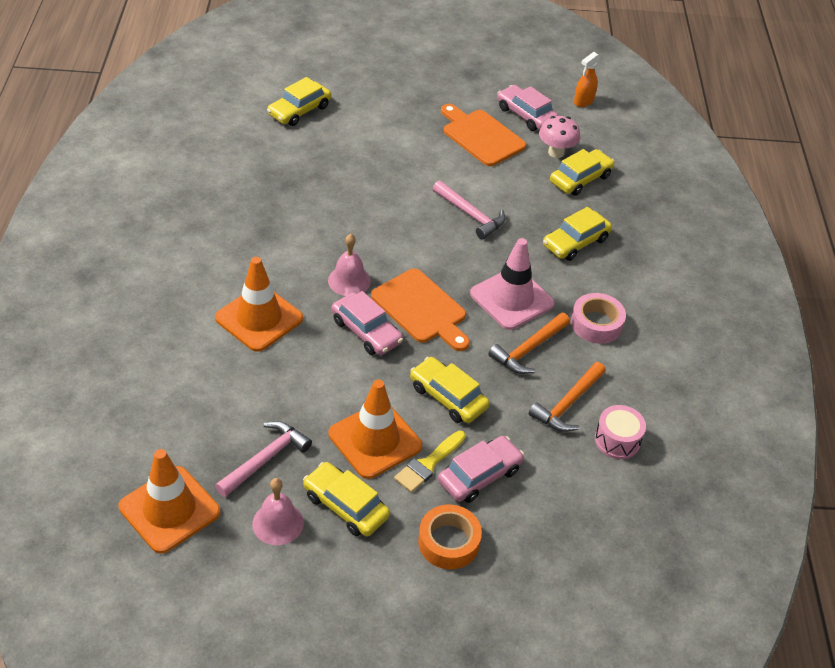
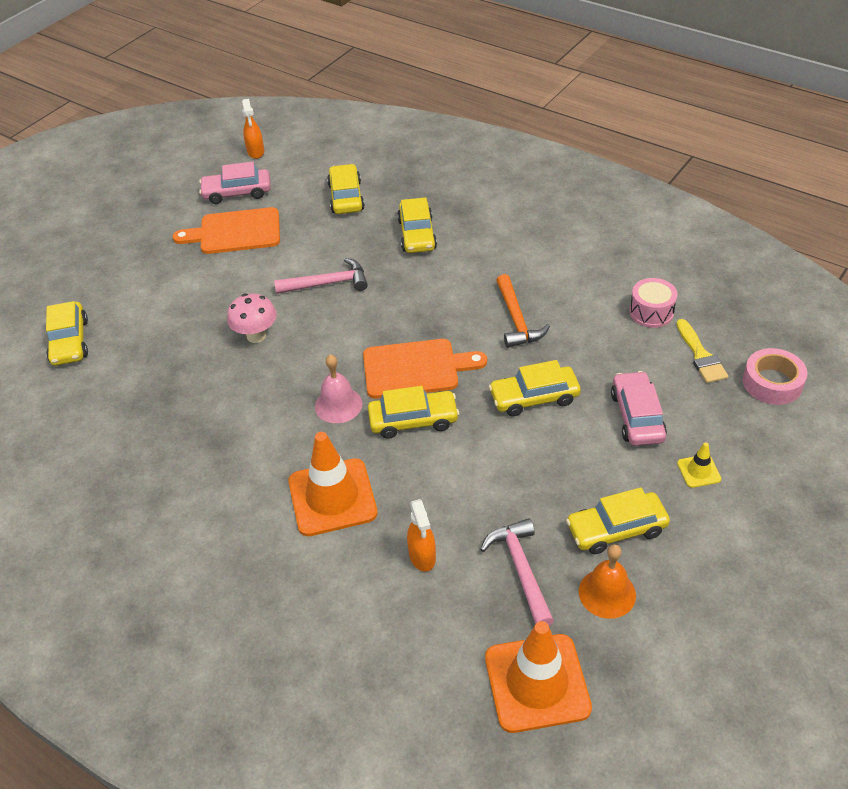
camera: 50 degrees left, 0 degrees up
pink bell [252,478,304,545] -> orange bell [579,544,636,619]
orange traffic cone [329,380,422,479] -> none
pink car [331,291,403,355] -> yellow car [368,386,459,439]
yellow brush [394,431,466,493] -> yellow brush moved to [676,319,728,383]
orange tape [418,505,482,569] -> yellow traffic cone [677,442,722,488]
pink traffic cone [470,238,555,330] -> none
orange hammer [529,362,606,432] -> none
pink mushroom [539,116,580,158] -> pink mushroom moved to [227,293,277,343]
pink tape [571,293,626,344] -> pink tape moved to [743,348,808,405]
none -> orange spray bottle [407,499,436,572]

